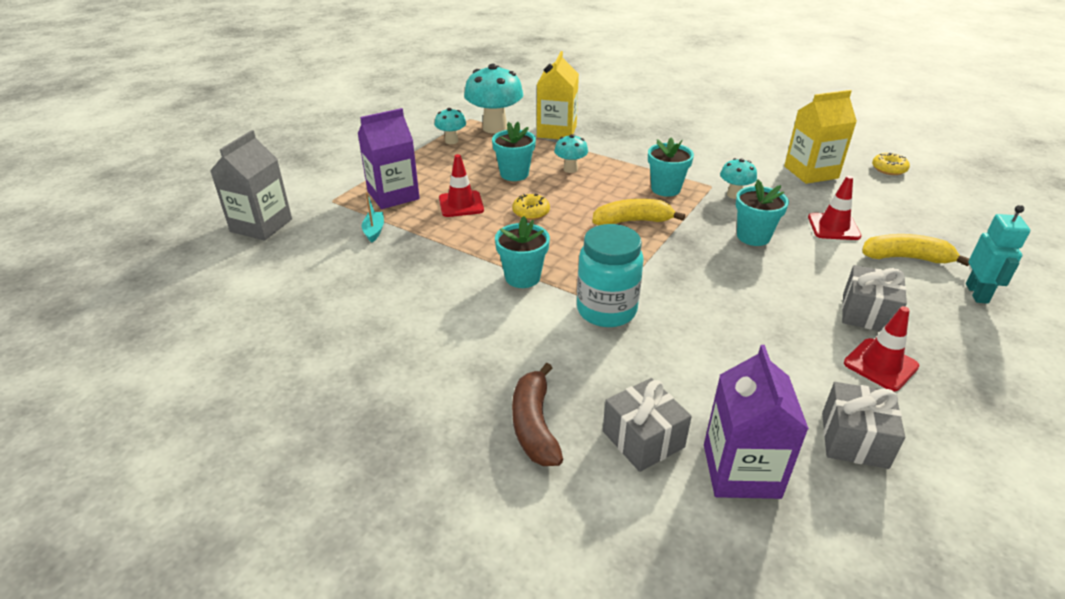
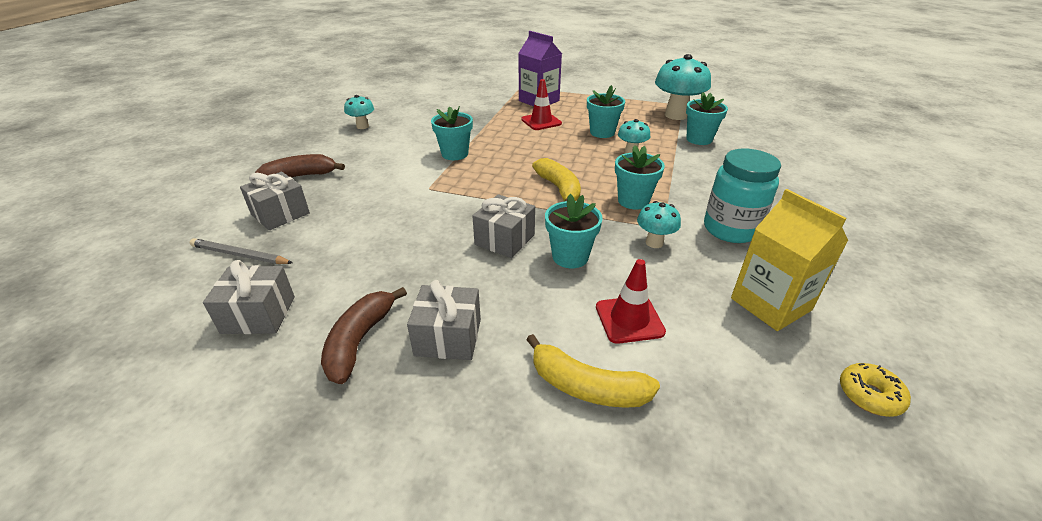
camera: 75 degrees right, 0 degrees up
grey carton [210,130,292,241] -> none
turquoise boat [362,192,384,243] -> none
turquoise mushroom [435,108,466,144] -> turquoise mushroom moved to [344,95,374,129]
yellow donut [512,194,550,220] -> none
yellow carton [537,51,579,139] -> turquoise flower pot [686,92,728,145]
turquoise jar [577,224,644,327] -> turquoise jar moved to [704,149,781,243]
purple carton [704,345,809,499] -> grey pencil [190,238,293,264]
red traffic cone [844,306,919,391] -> brown banana [321,287,407,384]
yellow banana [862,234,969,266] -> yellow banana turned 120 degrees clockwise [526,334,660,408]
turquoise robot [966,205,1030,304] -> none
none -> grey gift [472,194,535,258]

